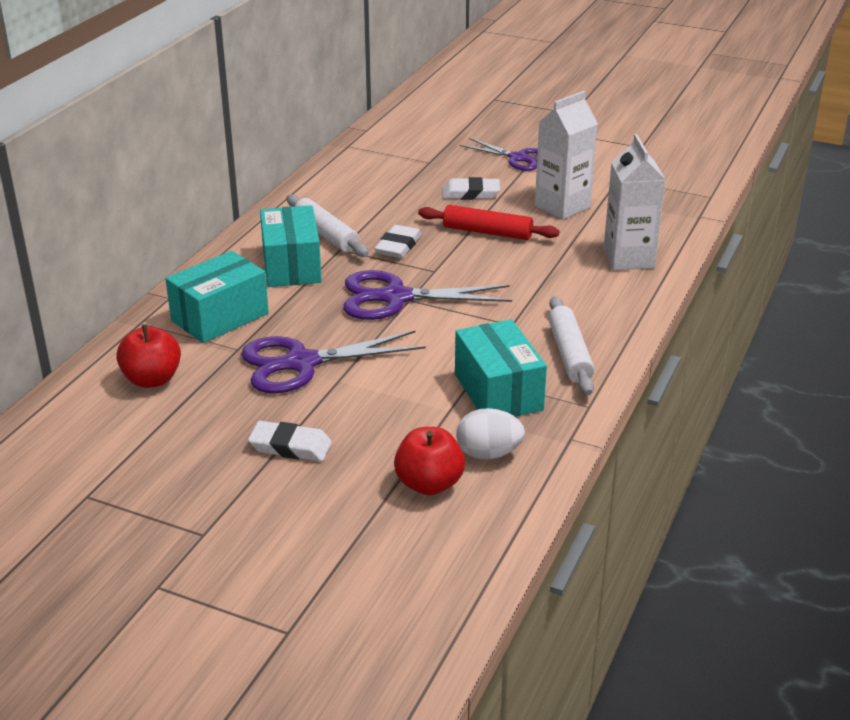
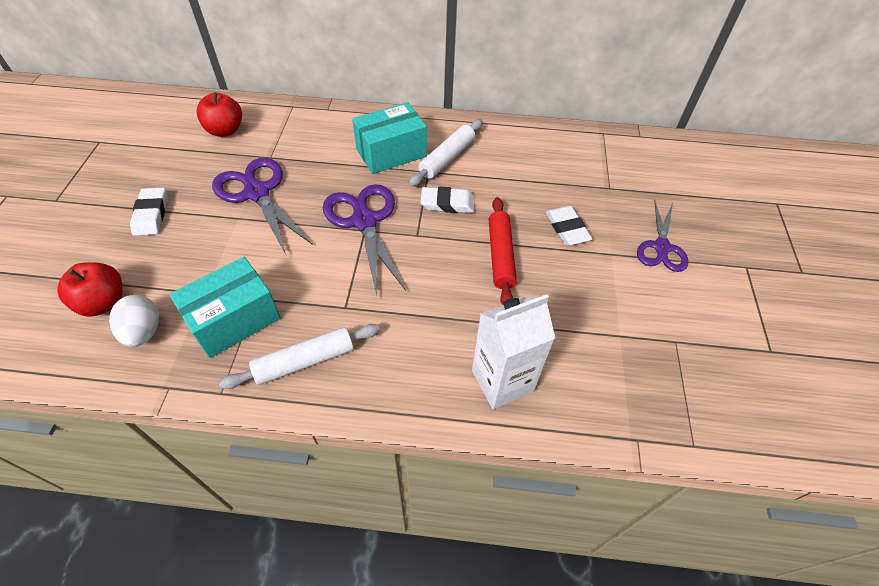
camera: 70 degrees right, 20 degrees up
turquoise box [165,251,269,343] -> none
white carton [535,91,598,220] -> none

